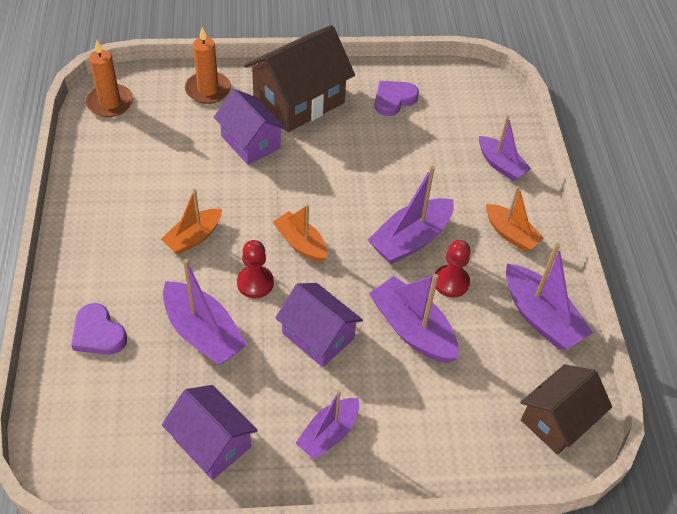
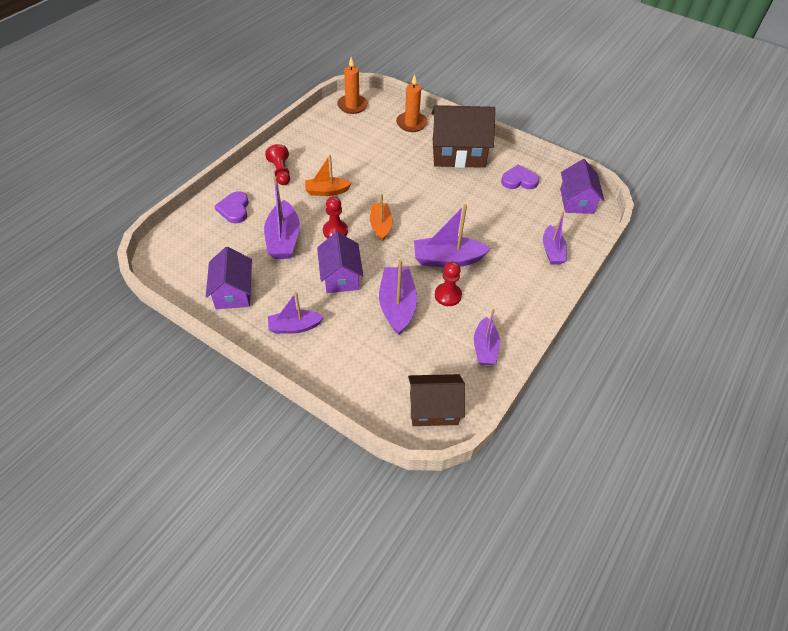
camera: 40 degrees right, 0 degrees up
purple house [214,89,287,165] -> purple house moved to [560,159,604,214]
orange boat [486,186,544,252] -> none
purple boat [506,243,593,350] -> purple boat [474,309,500,365], size x0.66
none -> red pawn [265,144,290,185]

